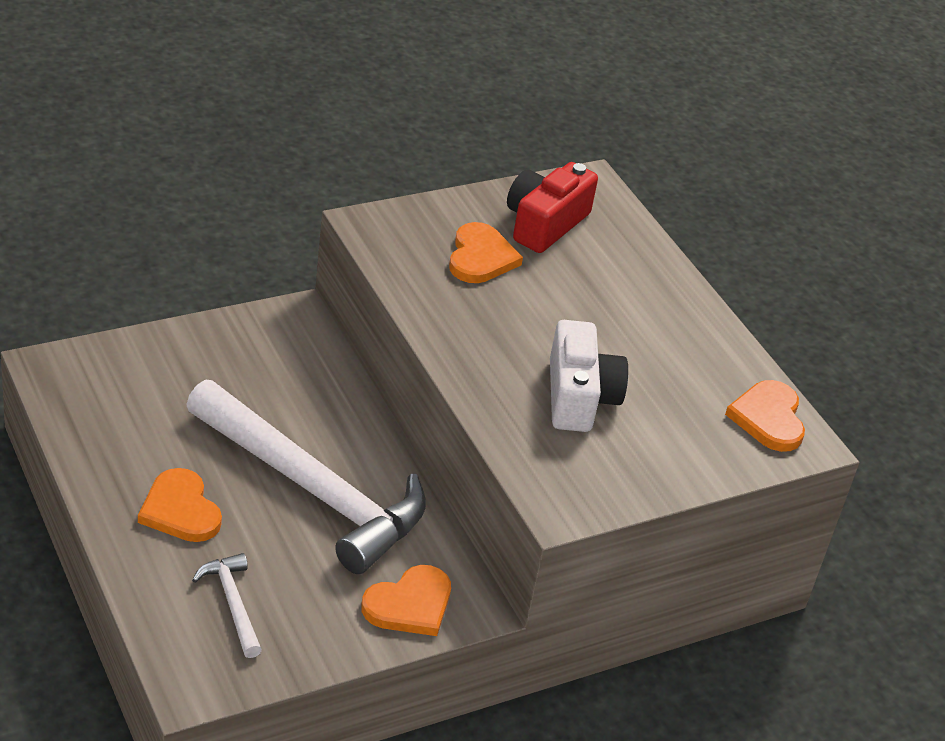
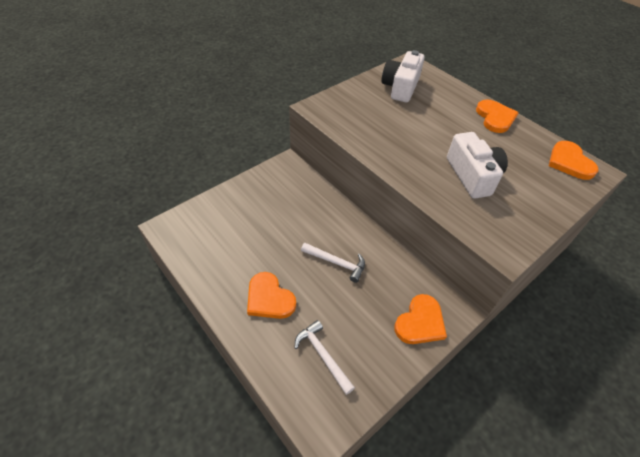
camera: 10 degrees left, 10 degrees up
white hammer [186,379,426,574] -> white hammer [301,243,365,283], size x0.42
orange heart [449,222,523,283] -> orange heart moved to [476,100,519,133]
red camera [507,162,598,253] -> white camera [381,50,424,103]

